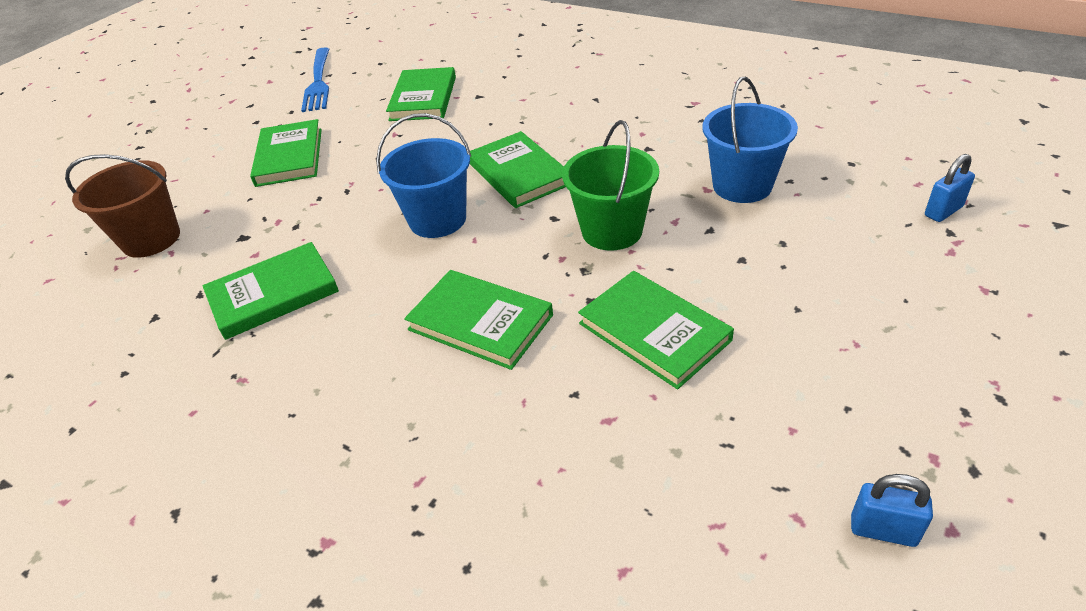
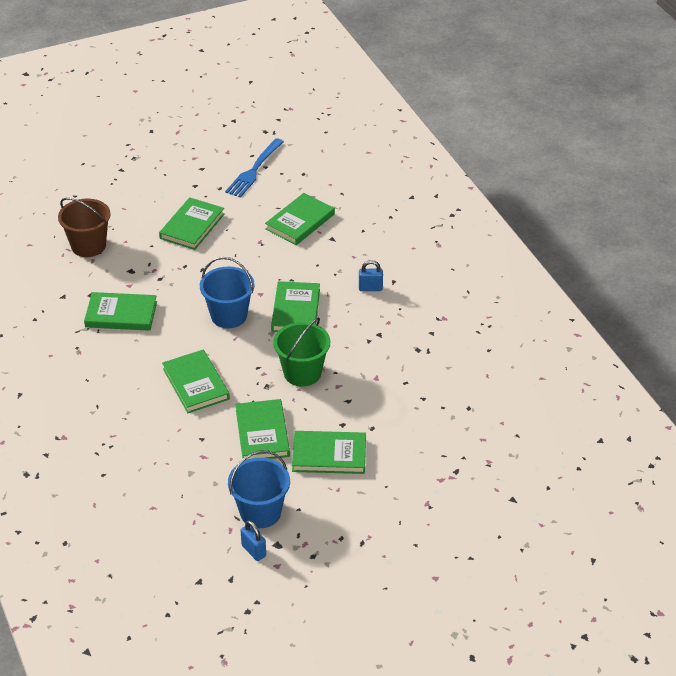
camera: 30 degrees right, 0 degrees up
blue bucket [702,76,798,203] -> blue bucket moved to [228,450,290,528]
blue padlock [925,154,975,222] -> blue padlock moved to [359,260,383,291]
none -> green book [292,431,366,474]

